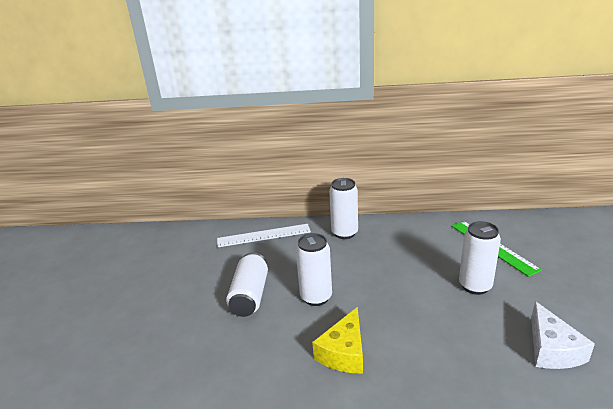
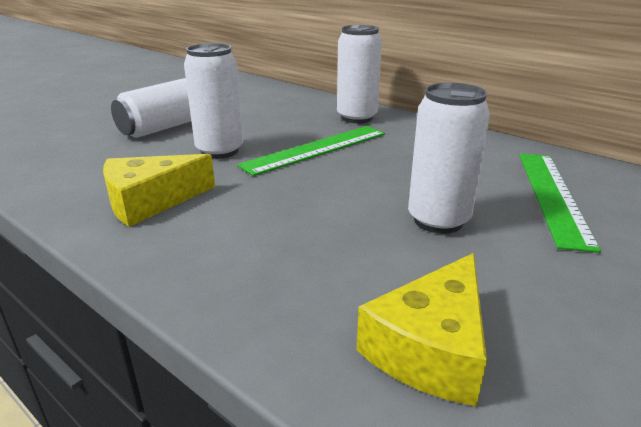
camera: 35 degrees right, 0 degrees up
white ruler [217,224,311,247] -> none
white cheese [531,301,595,369] -> yellow cheese [357,253,487,406]
none -> green ruler [237,126,385,176]

